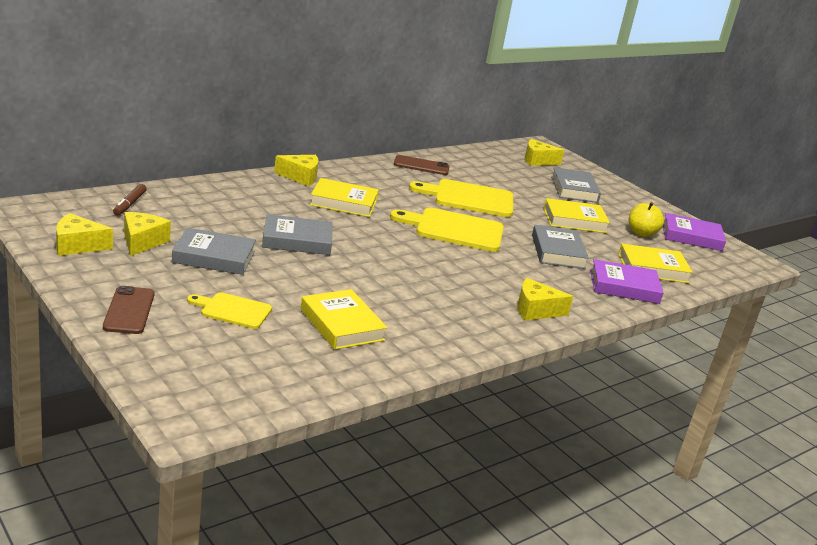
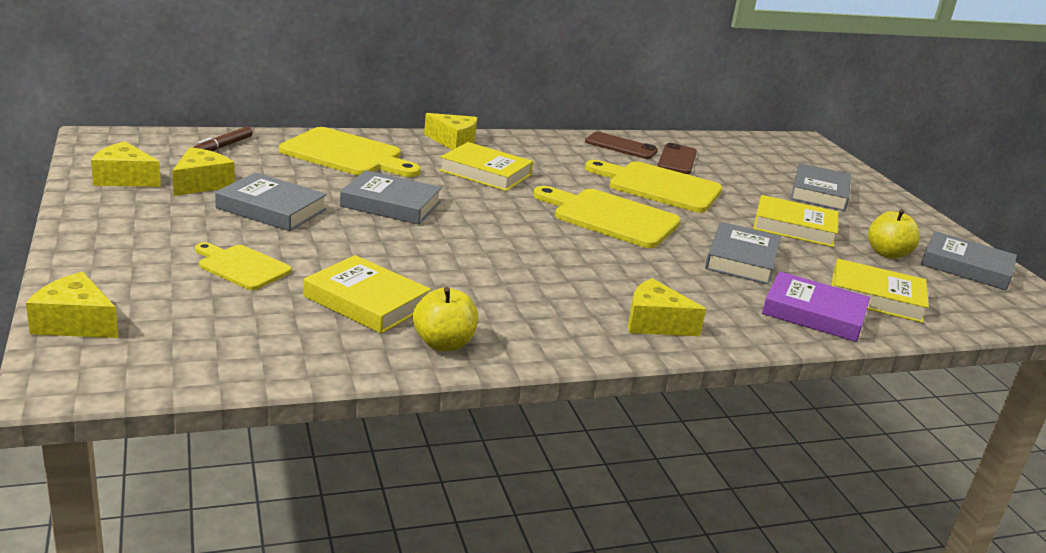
camera: 20 degrees right, 0 degrees up
brown phone [103,286,154,334] -> brown phone moved to [658,143,697,174]
yellow book [301,289,387,350] -> yellow book turned 45 degrees counterclockwise [304,255,431,334]
yellow cheese [525,139,564,166] -> yellow cheese moved to [26,272,118,338]
purple book [663,213,726,251] -> grey book [921,231,1017,290]
none -> yellow cutting board [279,127,421,177]
none -> yellow apple [413,287,478,351]

